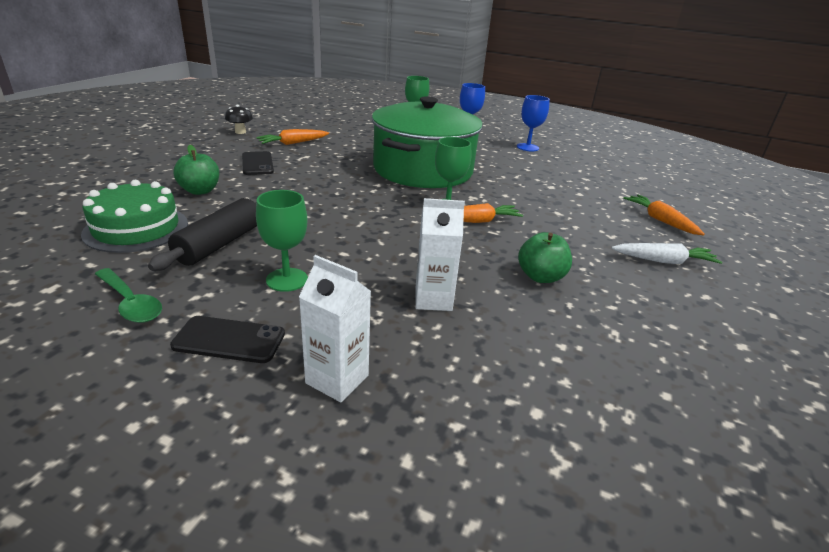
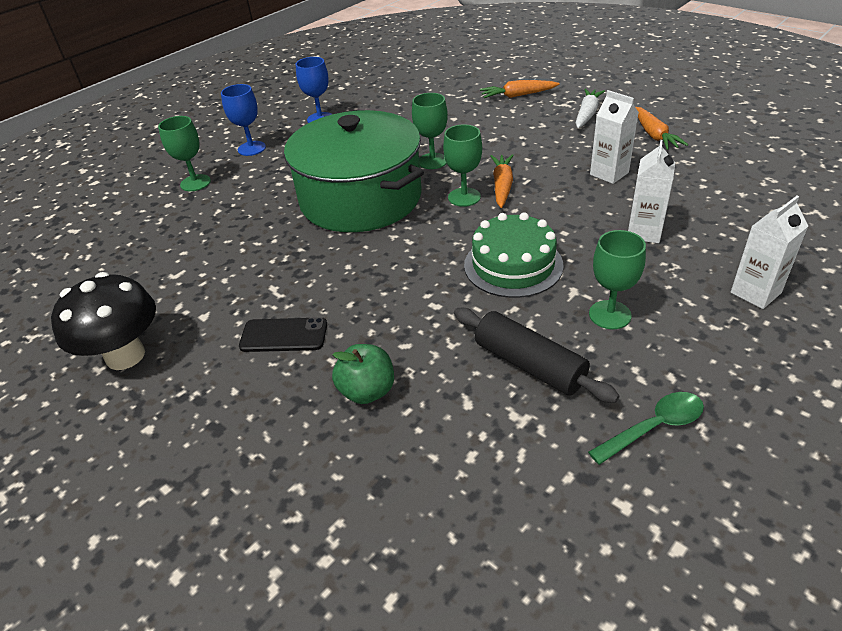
camera: 65 degrees left, 10 degrees up
green cake [81,180,188,253] -> green cake moved to [464,212,564,298]
black phone [170,316,285,363] -> none
black mushroom [225,105,253,134] -> black mushroom [51,272,156,370], size x2.03
orange carrot [256,129,329,145] -> orange carrot moved to [636,107,688,150]
green apple [518,232,572,283] -> white carton [590,90,639,184]
none -> green goblet [412,93,448,169]

